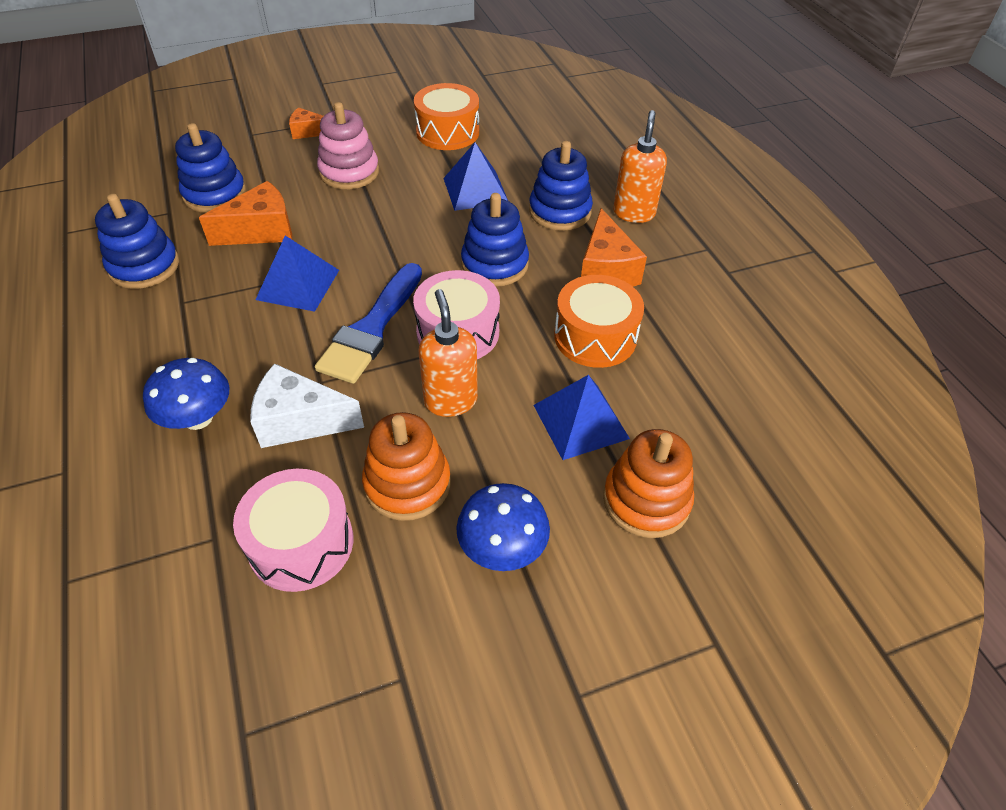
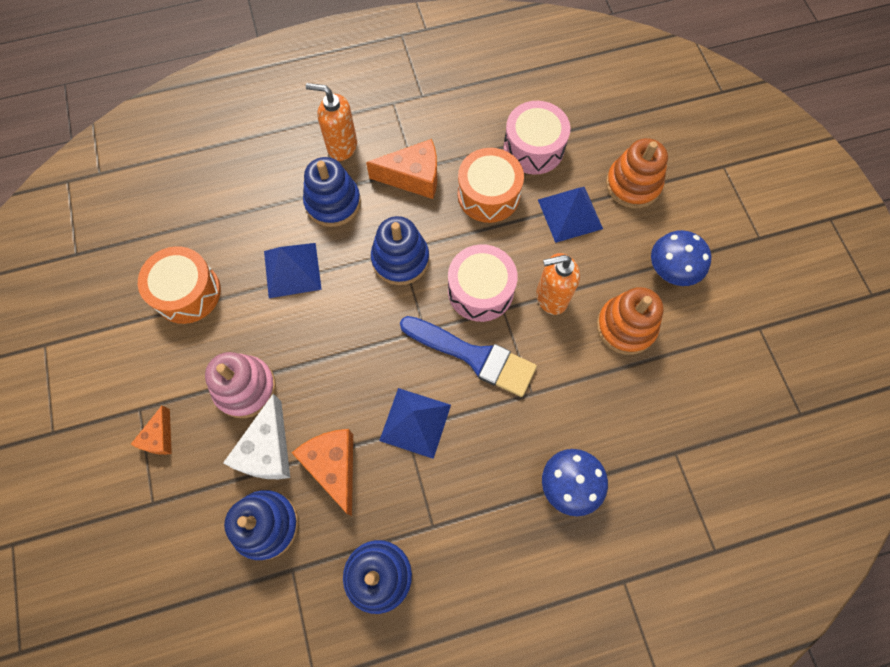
camera: 85 degrees left, 20 degrees up
pink drum [233,469,353,592] -> pink drum moved to [503,101,570,175]
white cheese [250,363,364,448] -> white cheese moved to [223,394,290,479]

